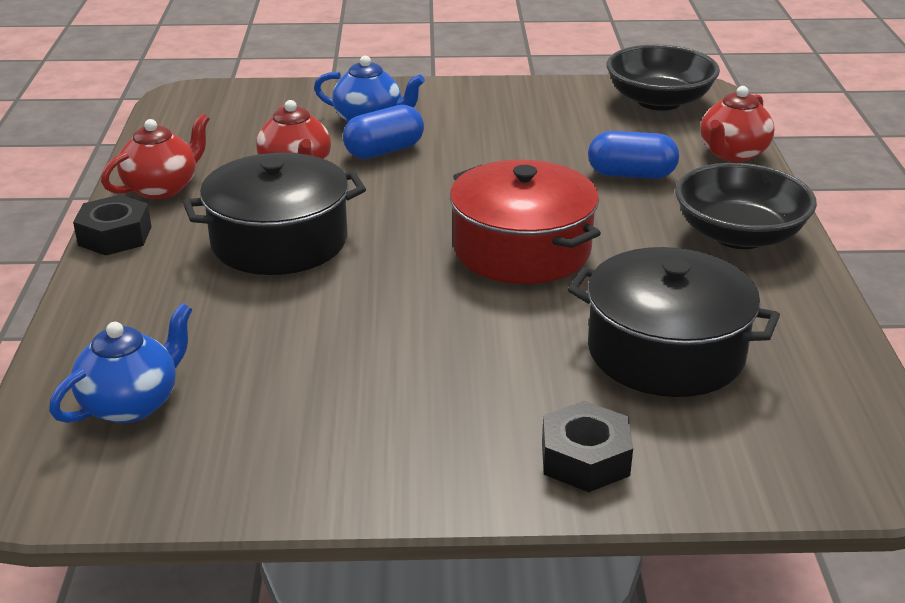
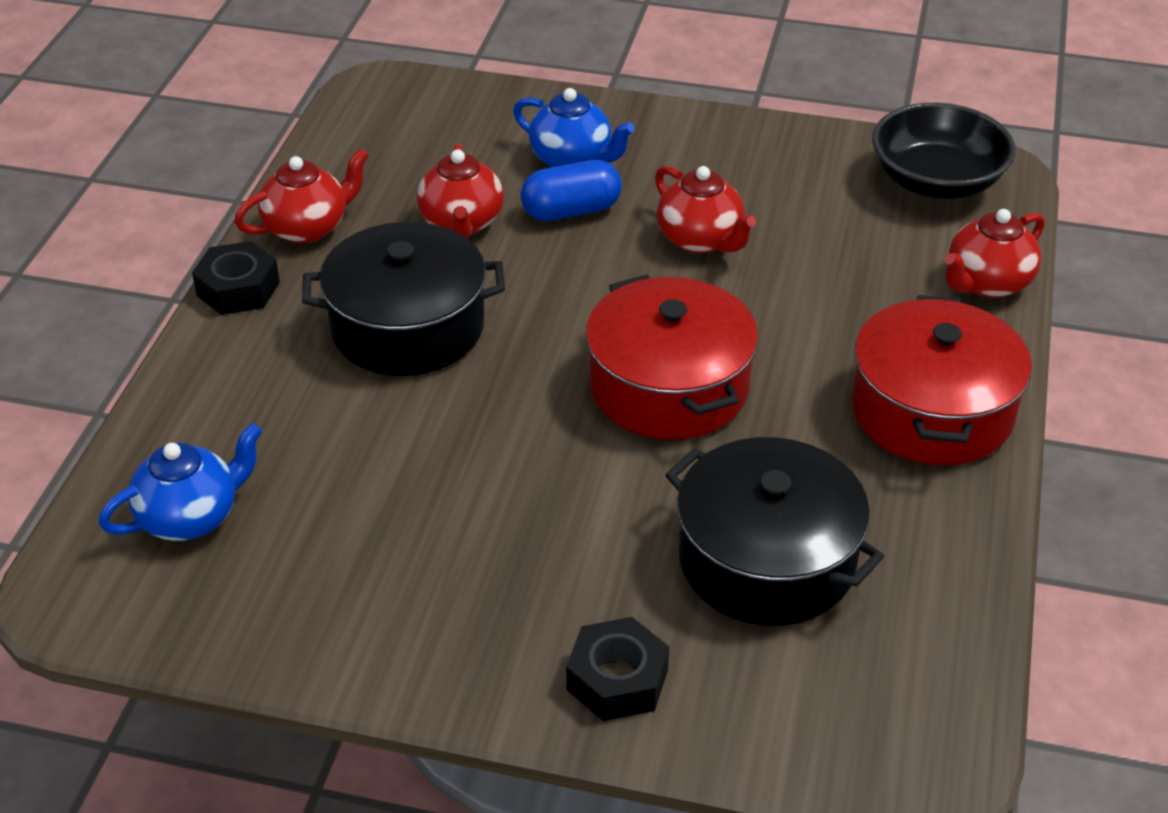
camera: 15 degrees right, 10 degrees up
blue capsule [588,131,679,179] -> none
black bowl [675,163,817,249] -> red pot [852,295,1032,465]
none -> red teapot [655,166,756,254]

